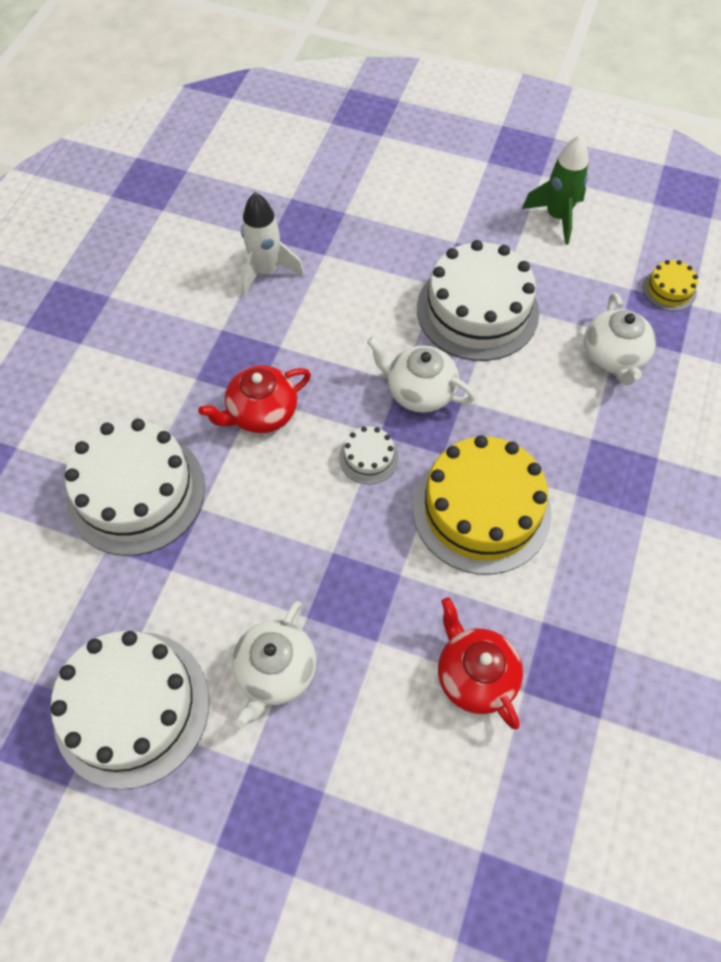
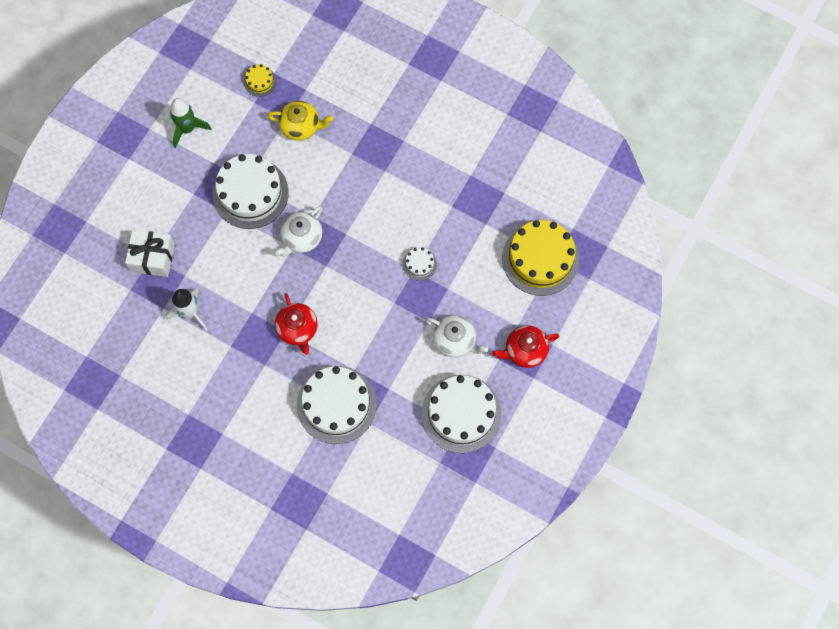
camera: 80 degrees left, 10 degrees up
white cake [339,426,399,484] -> white cake moved to [403,247,437,281]
yellow cake [413,435,551,575] -> yellow cake moved to [502,220,579,296]
red teapot [438,597,523,730] -> red teapot moved to [492,325,559,368]
white teapot [584,293,656,385] -> yellow teapot [267,101,333,141]
none -> white gift [125,230,175,277]

